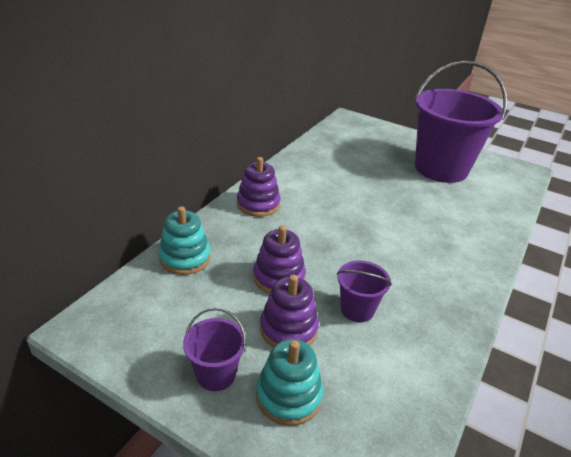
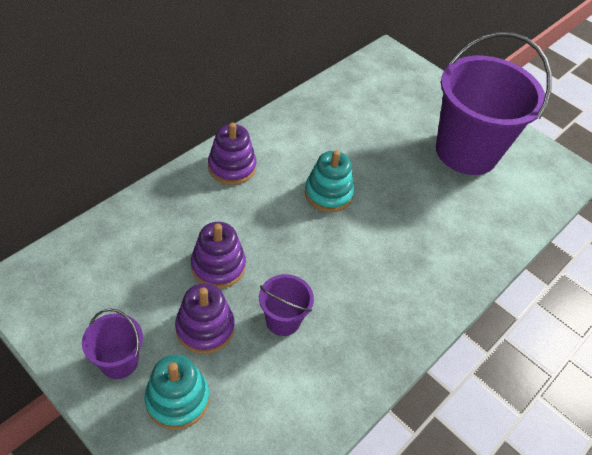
camera: 10 degrees right, 15 degrees up
turquoise stacking toy [159,206,211,275] -> turquoise stacking toy moved to [305,150,354,212]

